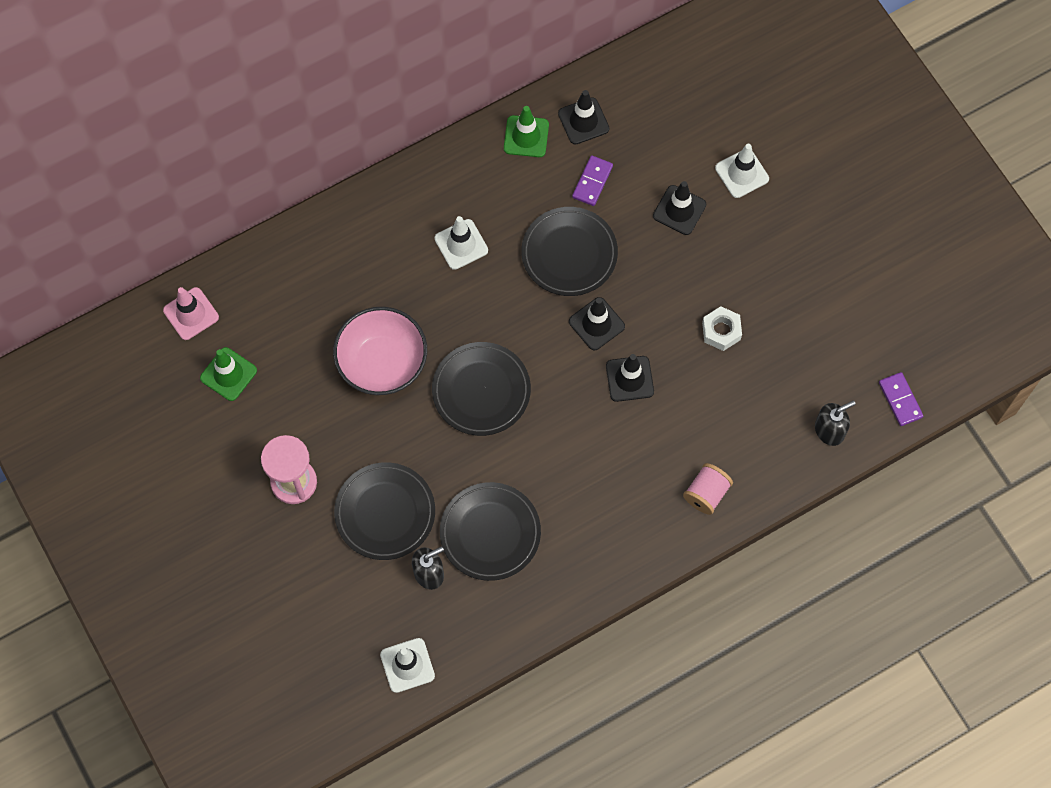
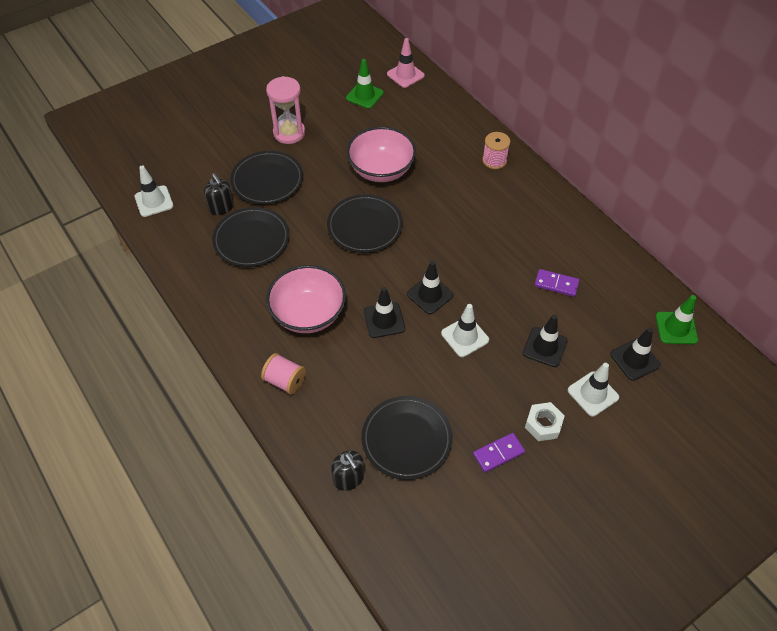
camera: 85 degrees right, 15 degrees down
white traffic cone [434,216,488,270] -> white traffic cone moved to [441,304,489,357]
green traffic cone [504,106,549,157] -> green traffic cone moved to [656,295,698,344]
black plate [521,207,618,296] -> black plate moved to [361,396,453,480]
black traffic cone [558,90,609,145] -> black traffic cone moved to [610,327,661,381]
white nut [702,306,742,351] -> white nut moved to [525,402,565,441]
purple domino [879,372,923,426] -> purple domino moved to [473,433,525,473]
none -> pink bowl [266,265,346,333]
none -> pink spool [482,132,510,169]

